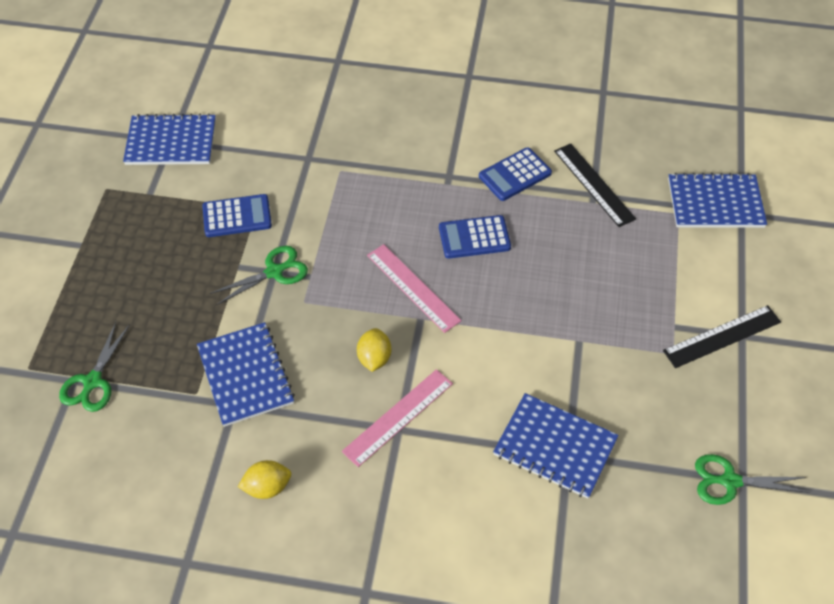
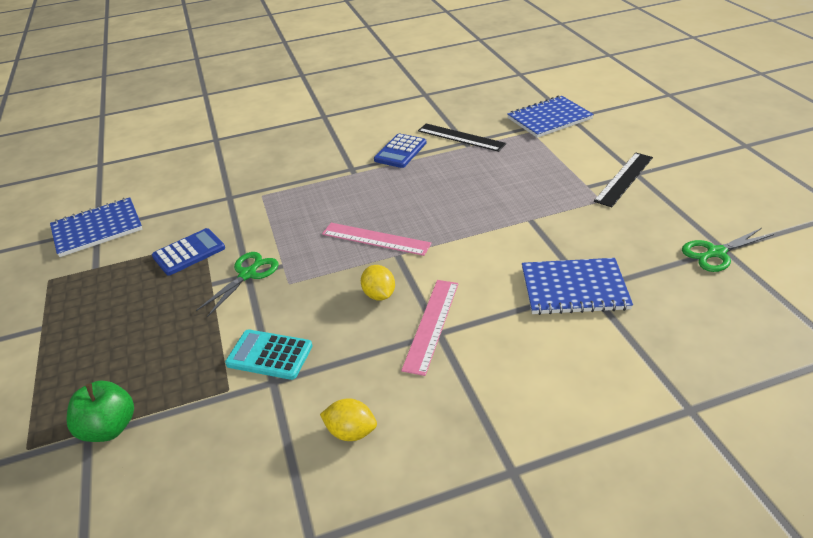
camera: 25 degrees left, 15 degrees down
green scissors [59,322,130,412] -> green apple [67,381,134,442]
blue notebook [197,322,295,427] -> turquoise calculator [225,330,313,380]
yellow lemon [238,460,291,499] -> yellow lemon turned 60 degrees clockwise [320,398,377,441]
blue calculator [439,215,511,259] -> none

